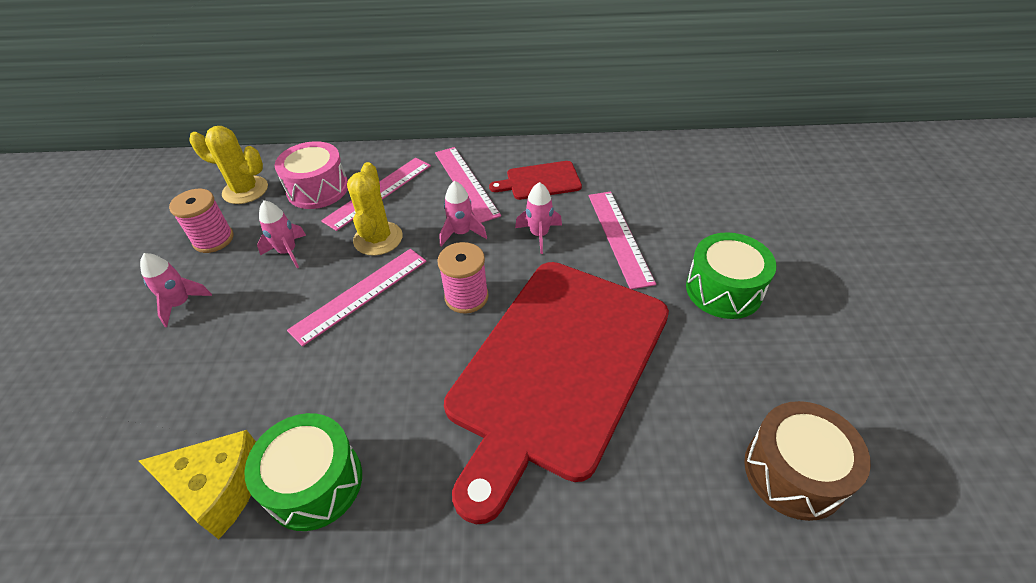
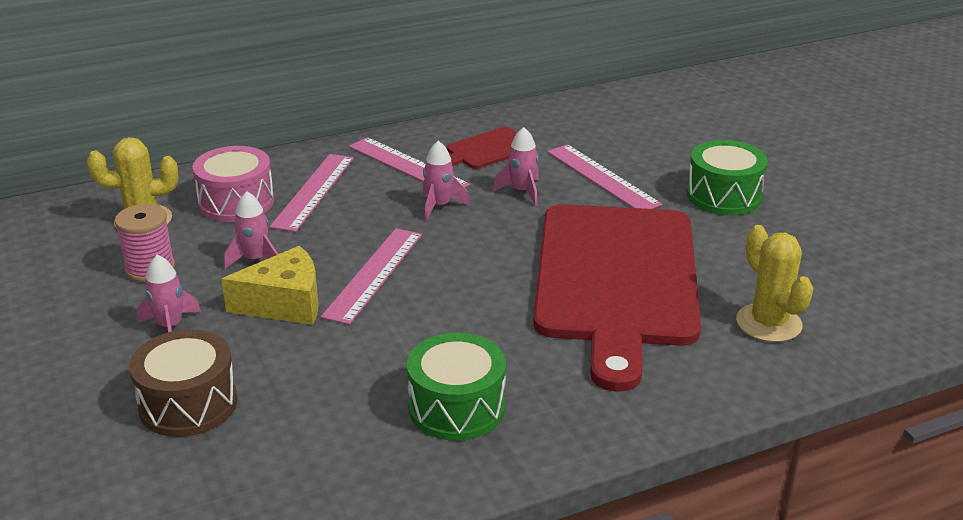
camera: 25 degrees left, 15 degrees down
yellow cheese [139,430,256,539] -> yellow cheese moved to [221,246,319,325]
yellow cactus [347,162,403,256] -> yellow cactus moved to [736,225,814,342]
pink spool [438,242,489,314] -> none
brown drum [744,401,871,521] -> brown drum moved to [129,329,237,437]

